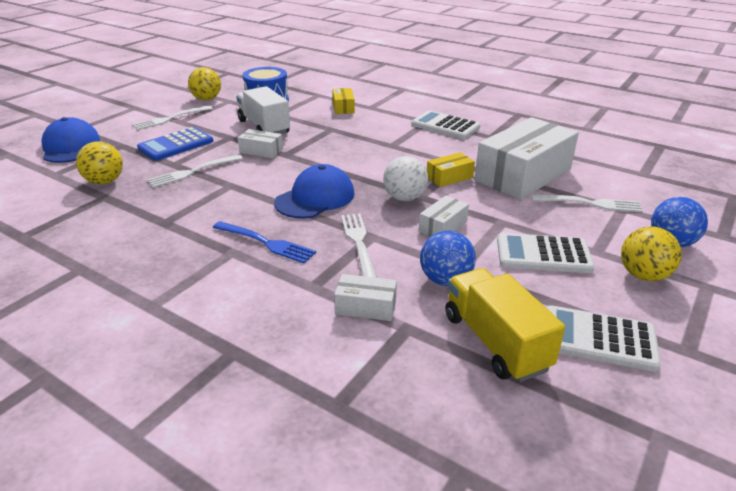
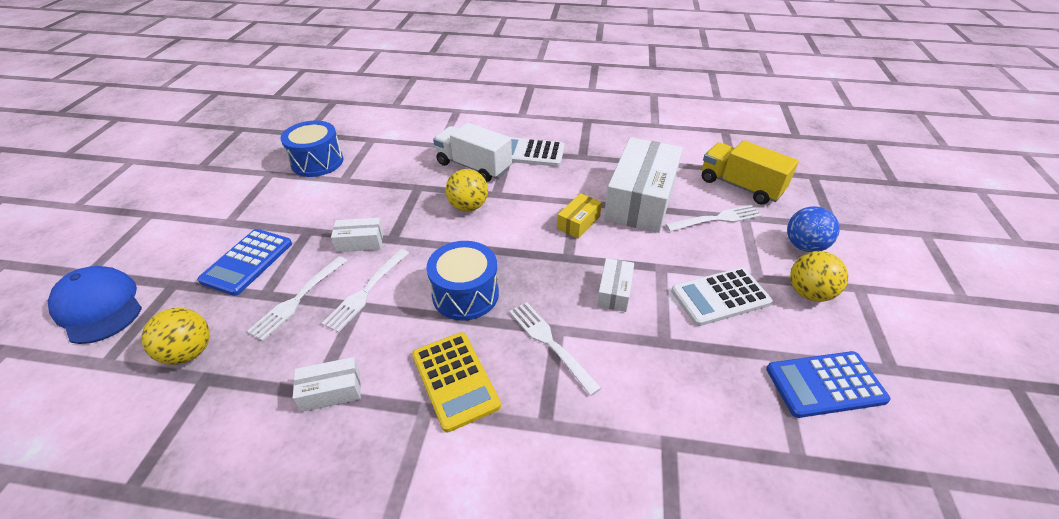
camera: 25 degrees left, 10 degrees up
white fork [132,106,213,130] -> white fork moved to [321,249,409,332]
yellow ball [188,67,221,100] -> yellow ball moved to [446,169,488,212]
blue fork [213,221,316,263] -> yellow calculator [412,332,501,433]
white truck [236,86,290,134] -> white truck moved to [433,123,512,182]
blue cap [274,164,354,218] -> blue drum [426,241,499,321]
yellow box [332,88,355,114] -> none
white box [334,274,397,321] -> white box moved to [293,357,361,412]
white ball [383,156,428,201] -> none
blue ball [420,231,476,286] -> none
yellow truck [445,268,565,382] -> yellow truck moved to [702,141,799,205]
white calculator [546,305,661,372] -> blue calculator [766,351,891,418]

